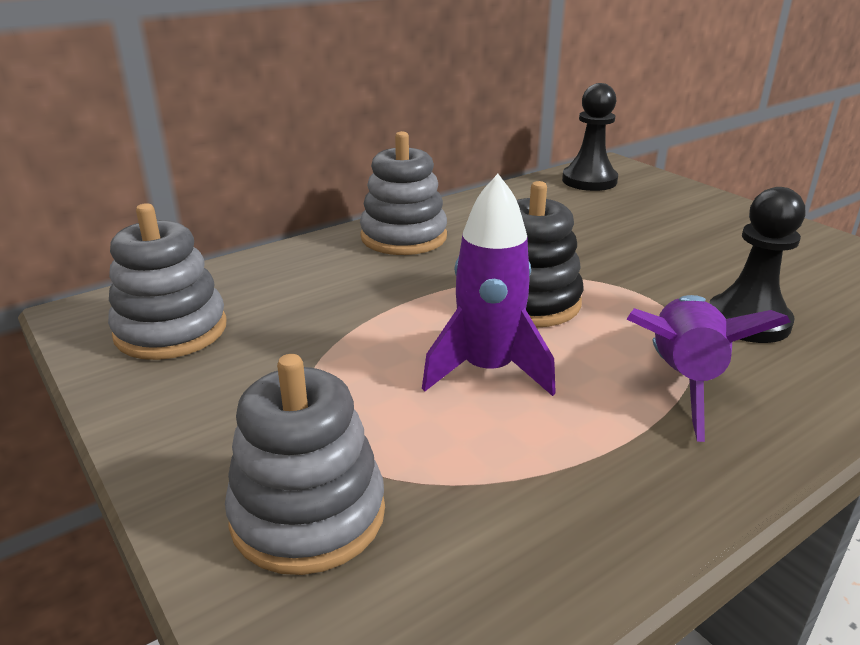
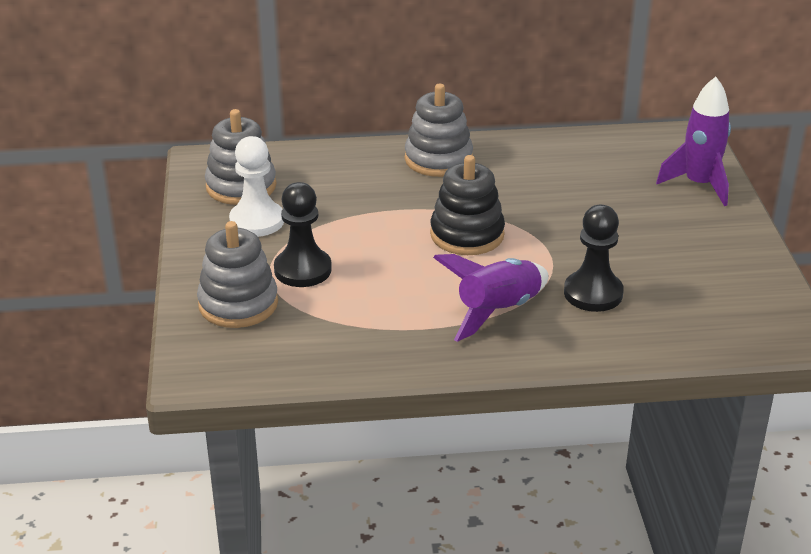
camera: 30 degrees right, 5 degrees up
purple rocket [422,174,556,396] -> purple rocket moved to [656,77,731,206]
black pawn [562,83,618,191] -> black pawn moved to [274,182,332,287]
none -> white pawn [229,136,284,237]

